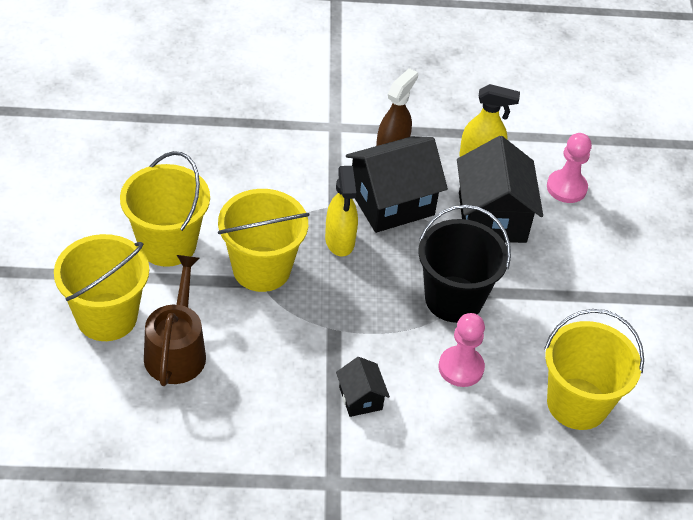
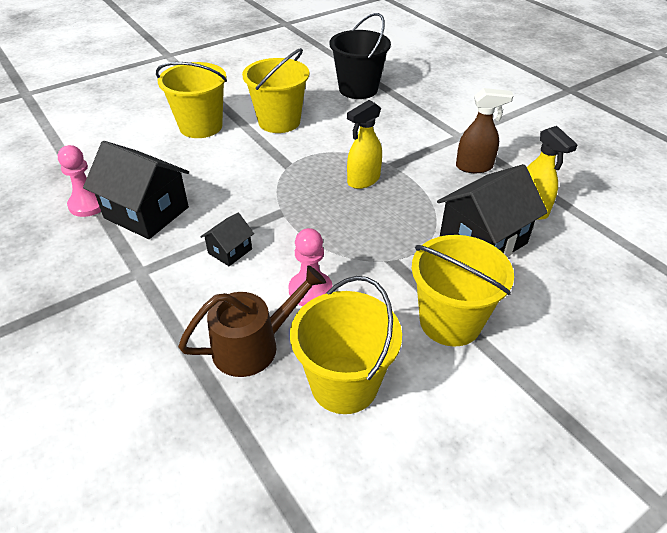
camera: 60 degrees right, 5 degrees down
brown watering can [144,255,206,386] -> brown watering can moved to [178,265,326,377]
yellow bucket [218,189,309,292] -> yellow bucket moved to [412,235,514,346]
black house [346,136,448,233] -> black house moved to [83,141,189,239]
black bucket [418,205,511,323] -> black bucket moved to [329,13,391,99]
pink pawn [547,133,592,203] -> pink pawn moved to [58,145,101,217]

